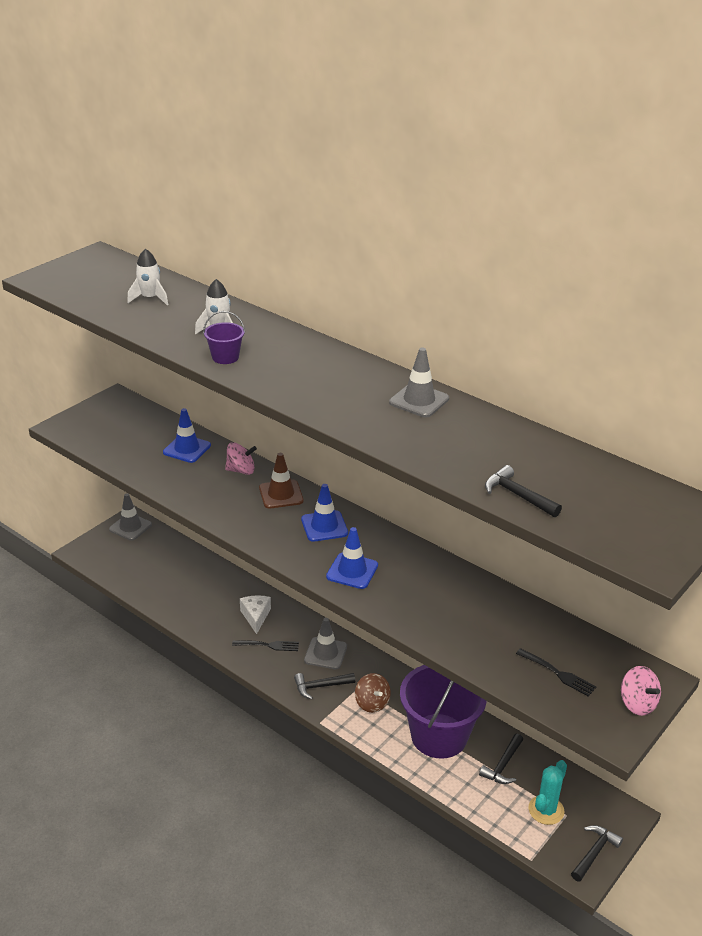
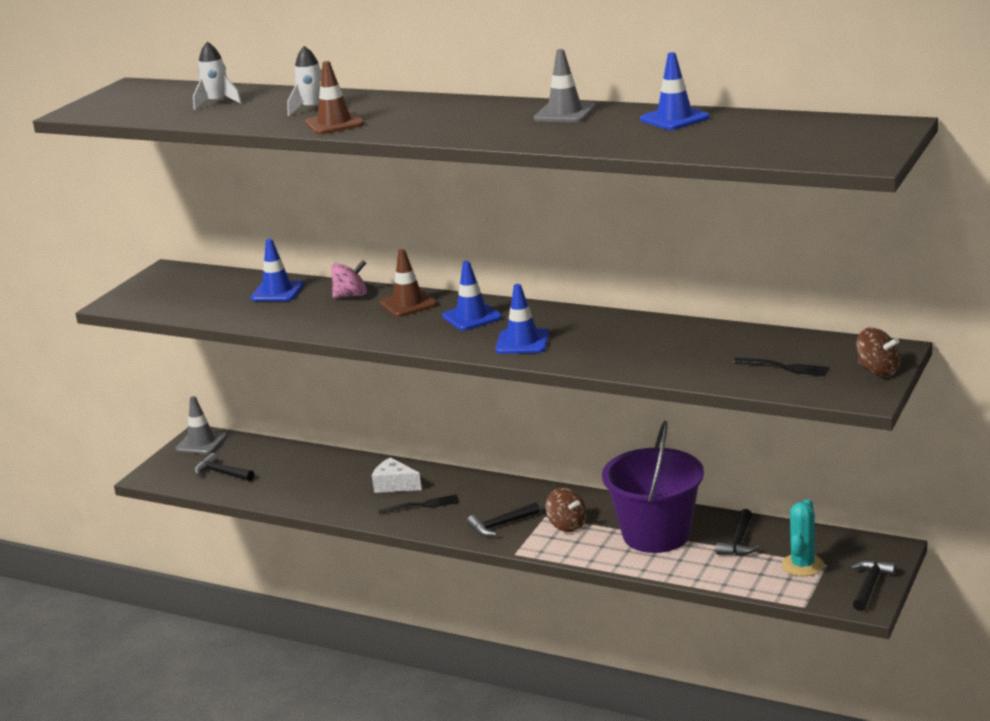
camera: 10 degrees left, 10 degrees down
purple bucket [203,311,245,364] -> brown traffic cone [305,61,365,134]
white cheese [240,595,271,634] -> white cheese turned 45 degrees counterclockwise [372,457,422,493]
grey traffic cone [304,618,347,669] -> none
black hammer [485,465,562,517] -> black hammer moved to [194,453,254,481]
pink spinning top [621,666,661,716] -> brown spinning top [857,327,900,376]
none -> blue traffic cone [640,52,710,130]

